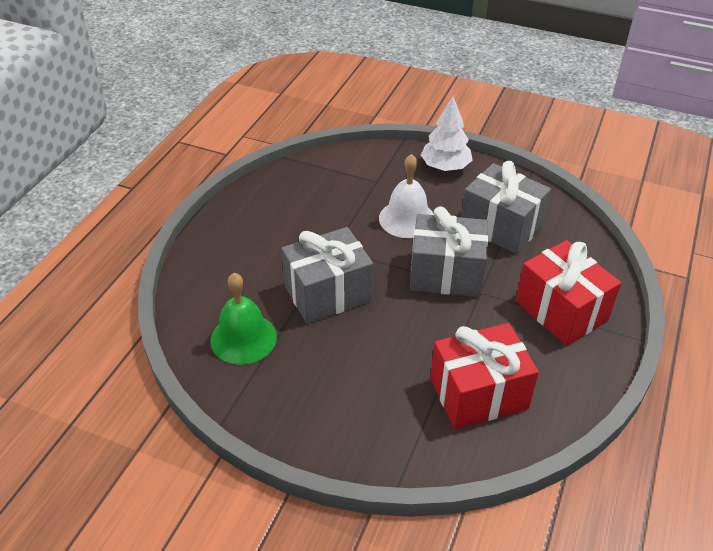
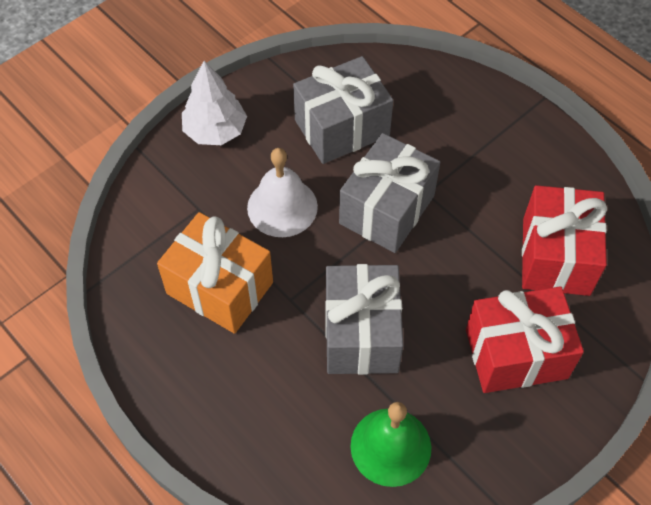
camera: 65 degrees left, 15 degrees up
red gift [516,240,621,346] -> red gift moved to [466,286,584,393]
none -> orange gift [157,212,273,334]

